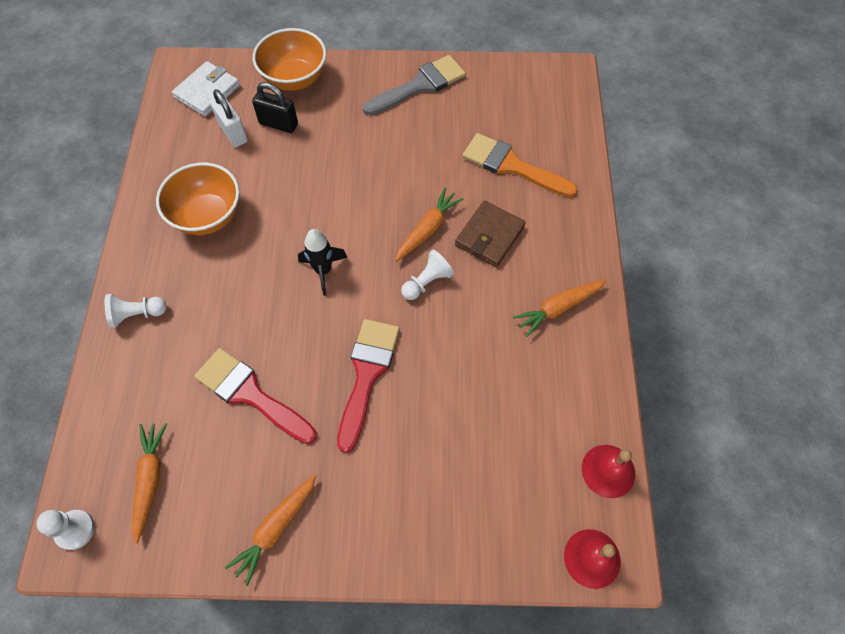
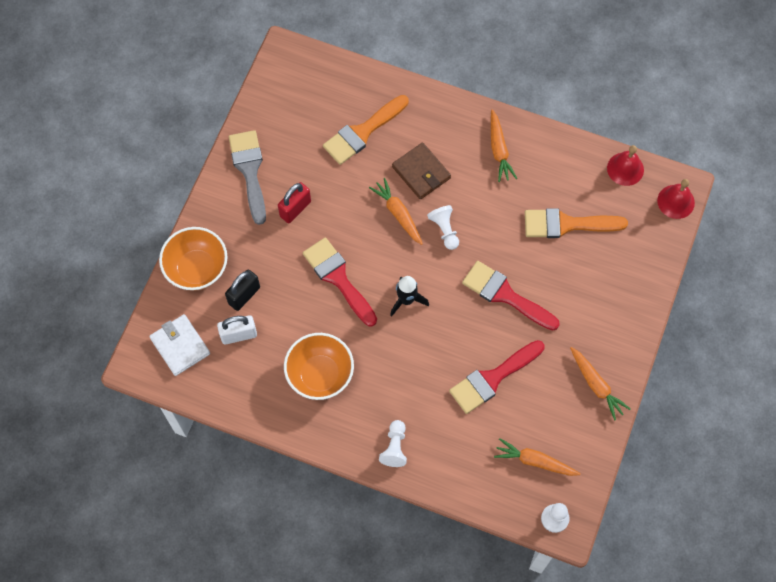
camera: 70 degrees left, 5 degrees up
none -> red padlock [278,182,311,223]
none -> red brush [303,238,377,327]
none -> orange brush [525,208,628,238]

